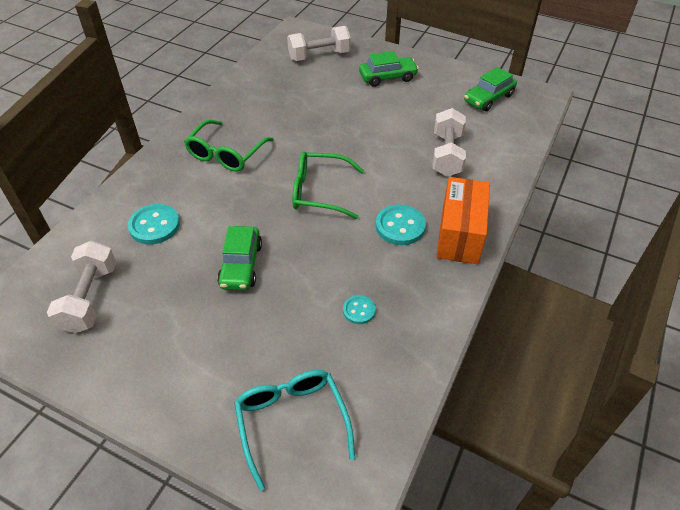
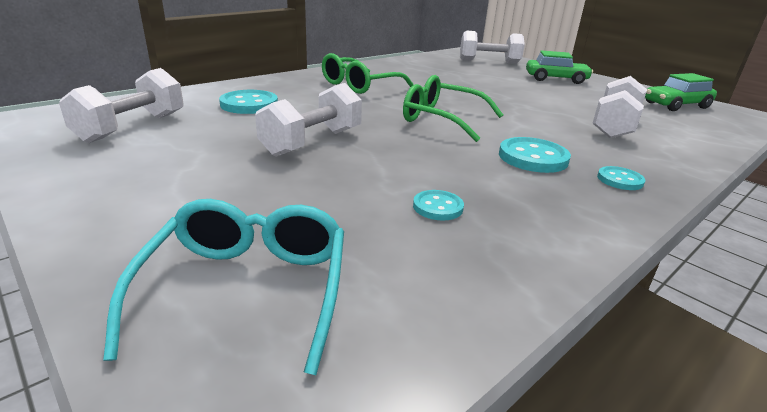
camera: 20 degrees right, 20 degrees down
green car [217,226,262,290] -> white dumbbell [255,83,362,157]
orange box [436,177,490,264] -> turquoise button [597,166,645,190]

